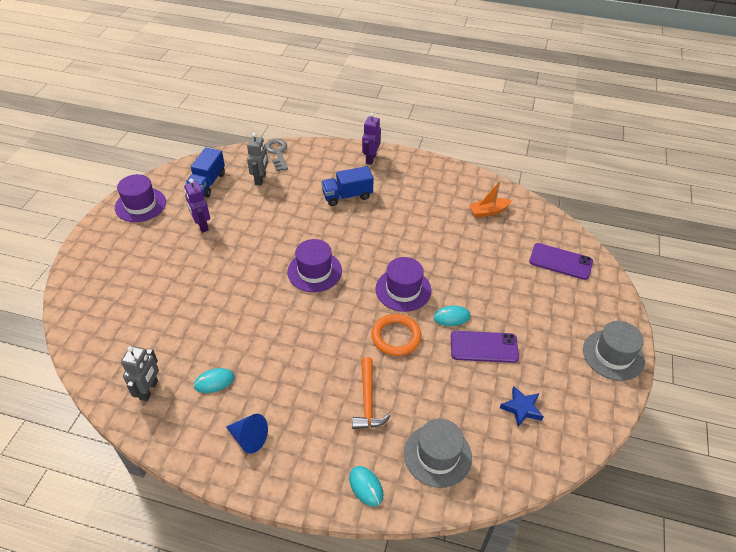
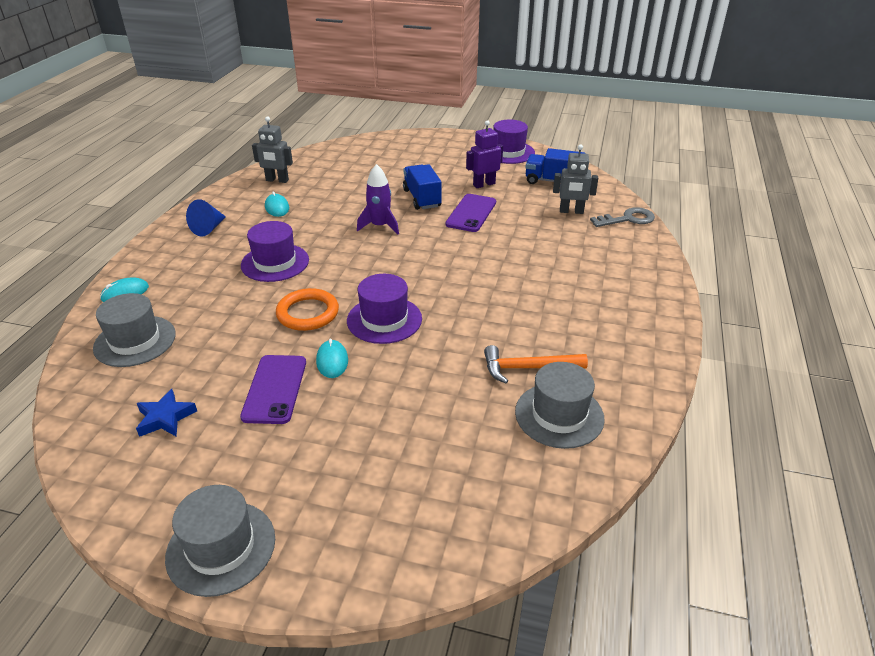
camera: 90 degrees right, 10 degrees down
purple hat [287,239,342,292] -> purple hat moved to [241,221,309,282]
blue truck [321,166,374,206] -> blue truck moved to [403,164,442,210]
orange hammer [352,357,391,429] -> orange hammer moved to [484,345,588,384]
purple robot [362,113,381,165] -> none
orange boat [469,181,512,218] -> grey hat [515,362,605,449]
purple phone [529,243,593,280] -> purple phone moved to [445,194,496,232]
none -> purple rocket [357,164,399,234]

